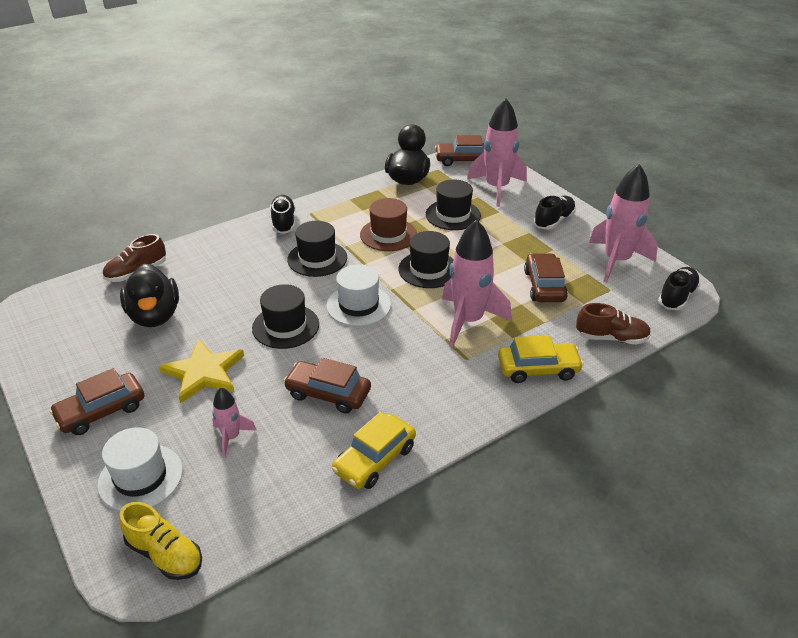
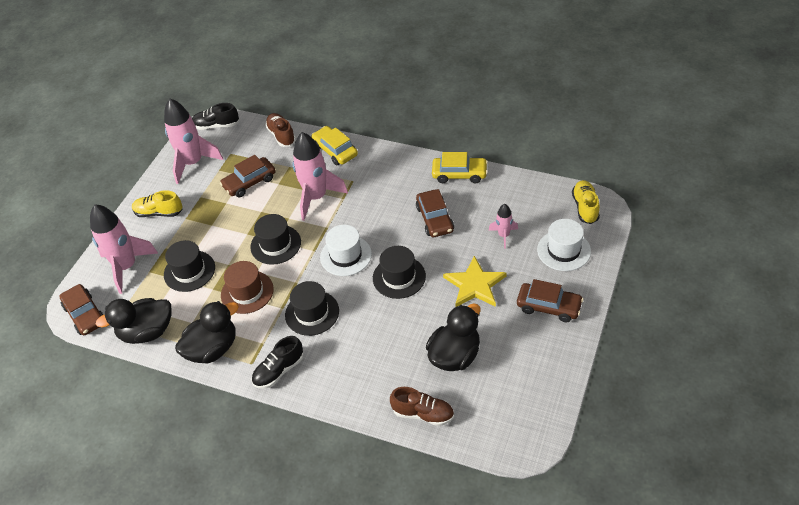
camera: 120 degrees left, 10 degrees up
black shoe [534,196,576,230] -> yellow shoe [132,190,183,217]
none -> black duck [175,301,239,364]

